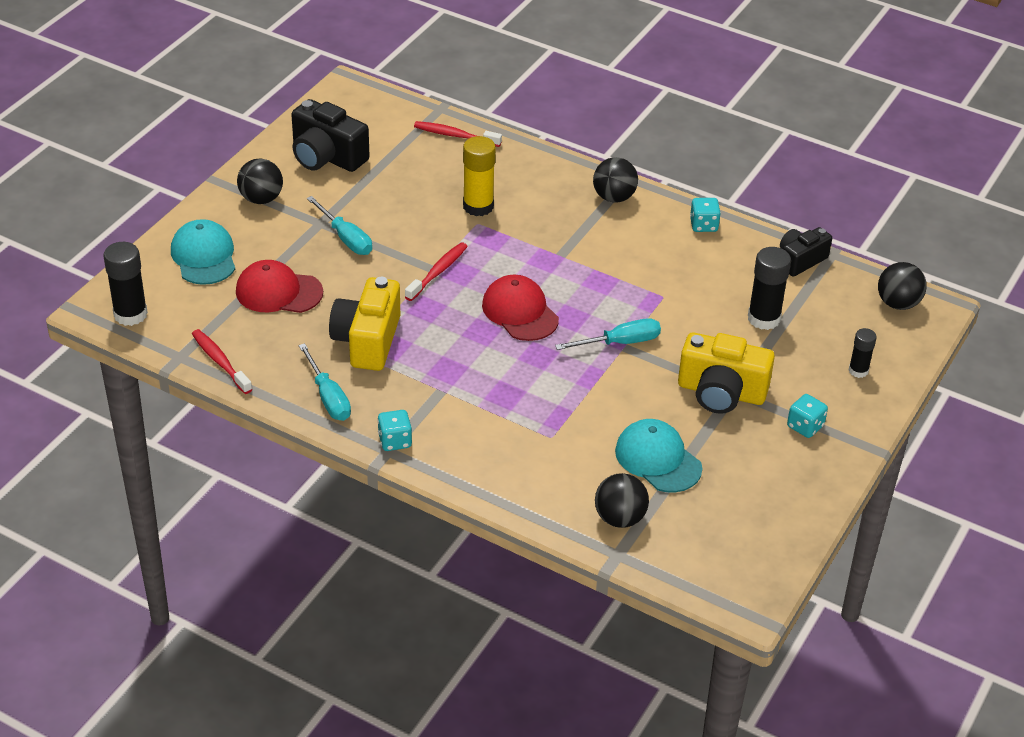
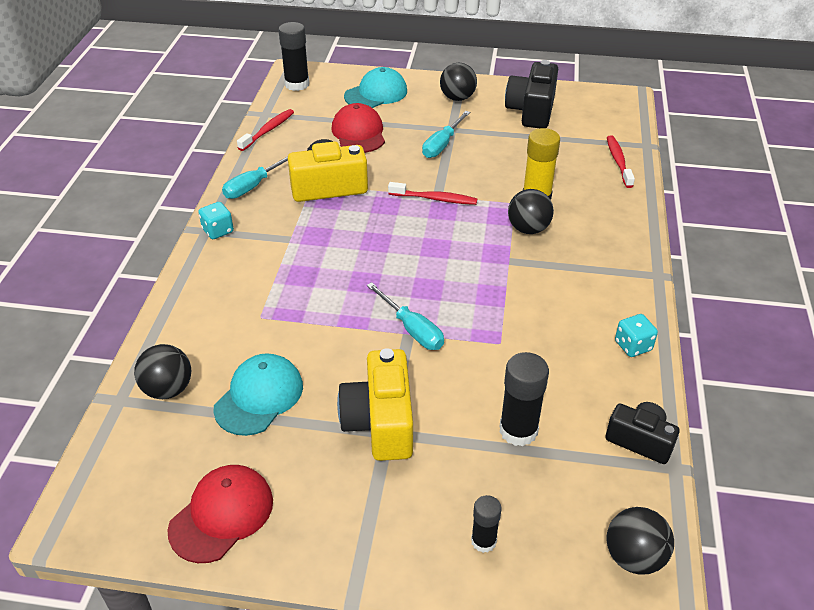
camera: 70 degrees right, 0 degrees up
red cap [482,275,559,341] -> red cap moved to [167,465,273,563]
black ball [593,157,638,202] -> black ball moved to [508,189,554,234]
turquoise dice [787,394,828,438] -> none

